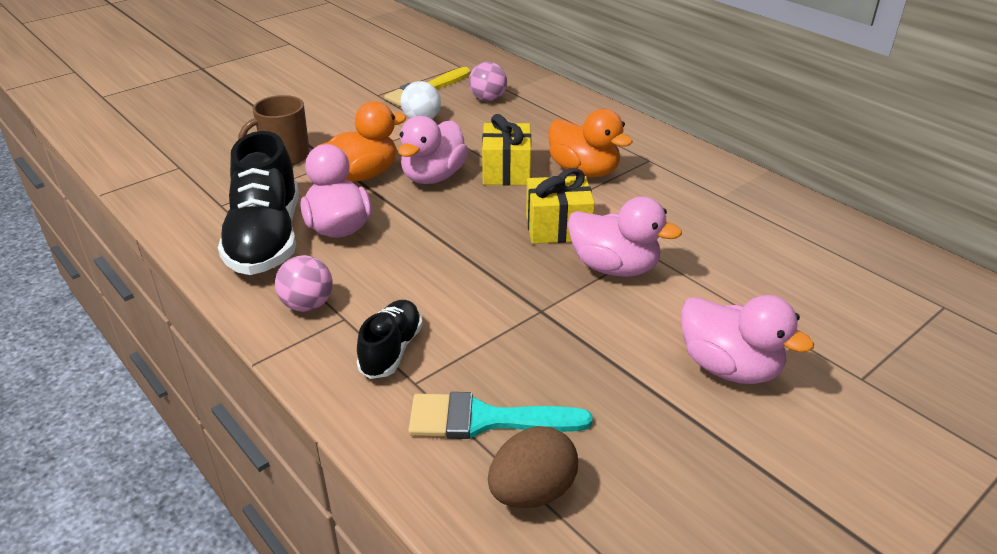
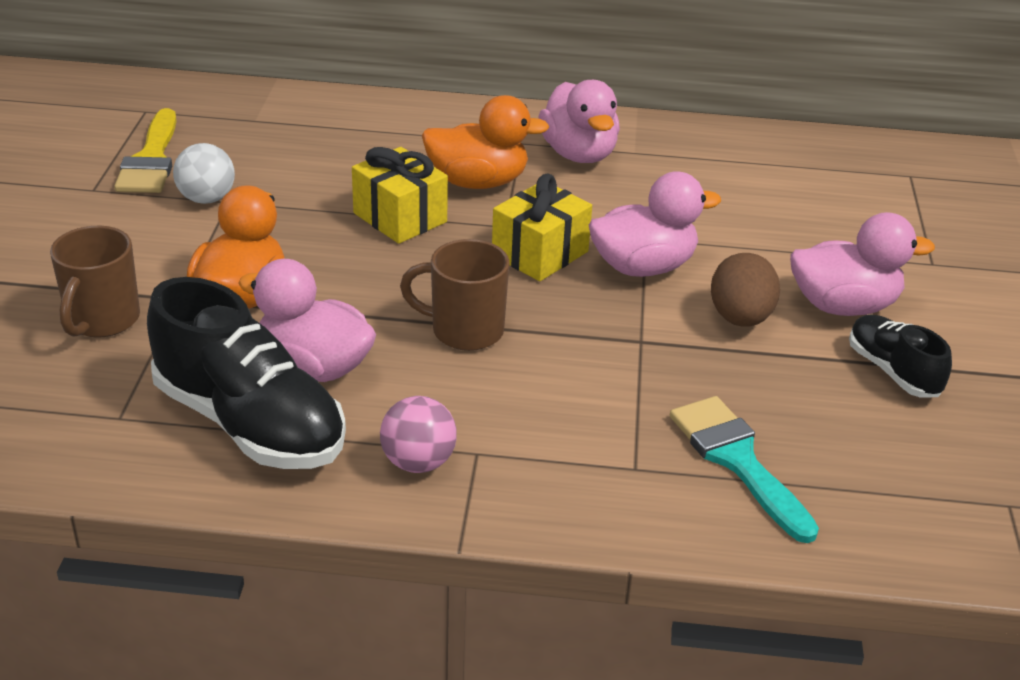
camera: 45 degrees left, 0 degrees up
black shoe [357,300,423,379] -> black shoe moved to [849,315,952,397]
pink duck [398,116,469,184] -> pink duck moved to [538,80,620,163]
turquoise brush [408,392,593,439] -> turquoise brush turned 105 degrees clockwise [670,396,819,543]
pink ball [469,62,507,101] -> none
brown egg [488,426,578,508] -> brown egg moved to [711,253,780,327]
none -> brown mug [400,239,510,351]

